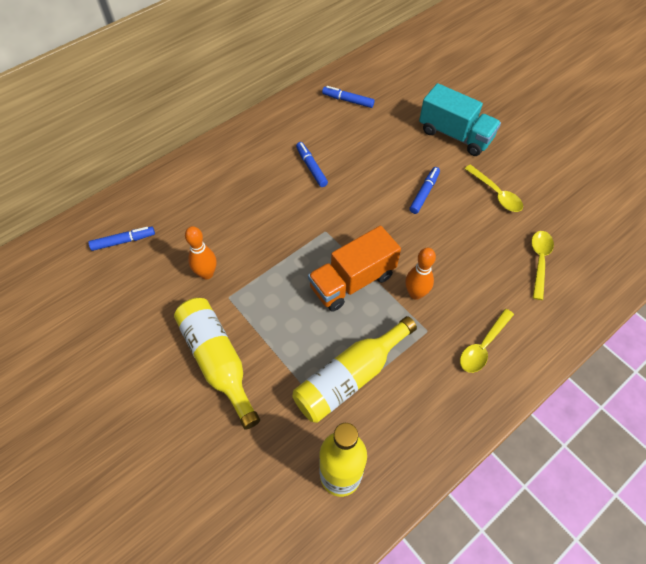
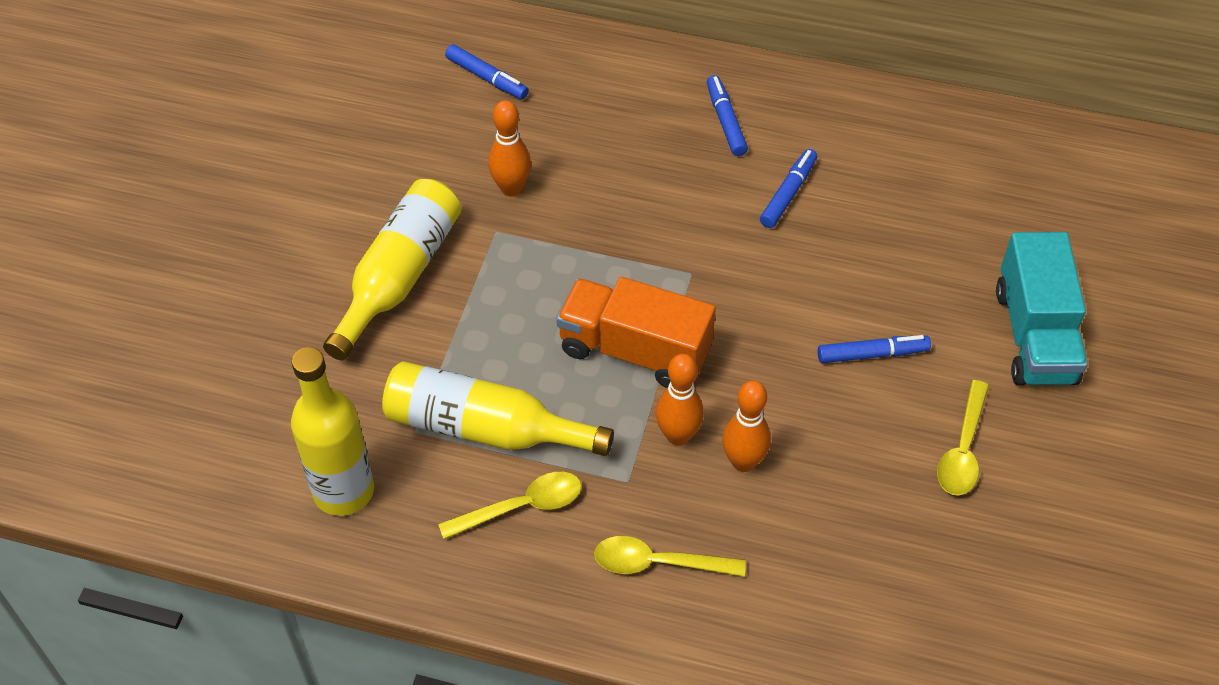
camera: 55 degrees right, 5 degrees down
blue marker [322,86,374,108] -> blue marker moved to [707,75,748,156]
yellow spoon [531,231,554,300] -> yellow spoon moved to [438,472,582,539]
none -> orange bowling pin [722,381,771,472]

